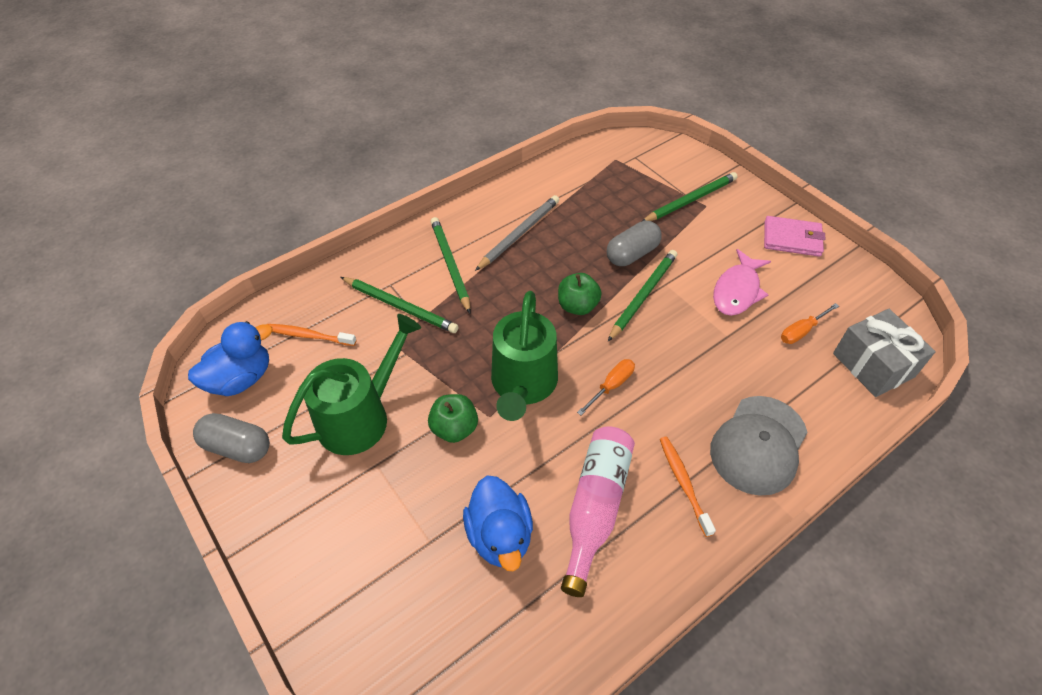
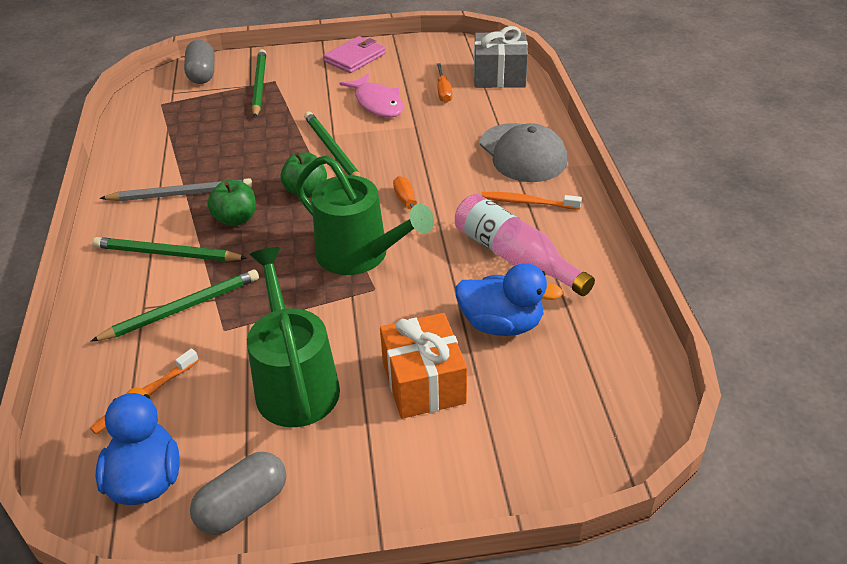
camera: 60 degrees left, 10 degrees down
green apple [428,394,478,443] -> green apple moved to [207,180,256,226]
grey pencil [475,195,559,271] -> grey pencil turned 105 degrees clockwise [100,178,252,201]
grey capsule [607,221,662,266] -> grey capsule moved to [184,40,214,84]
none -> orange gift [380,313,467,419]

